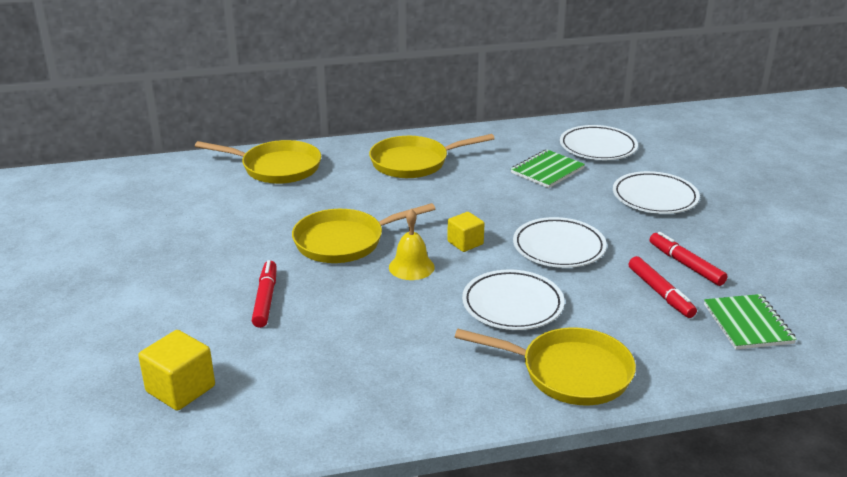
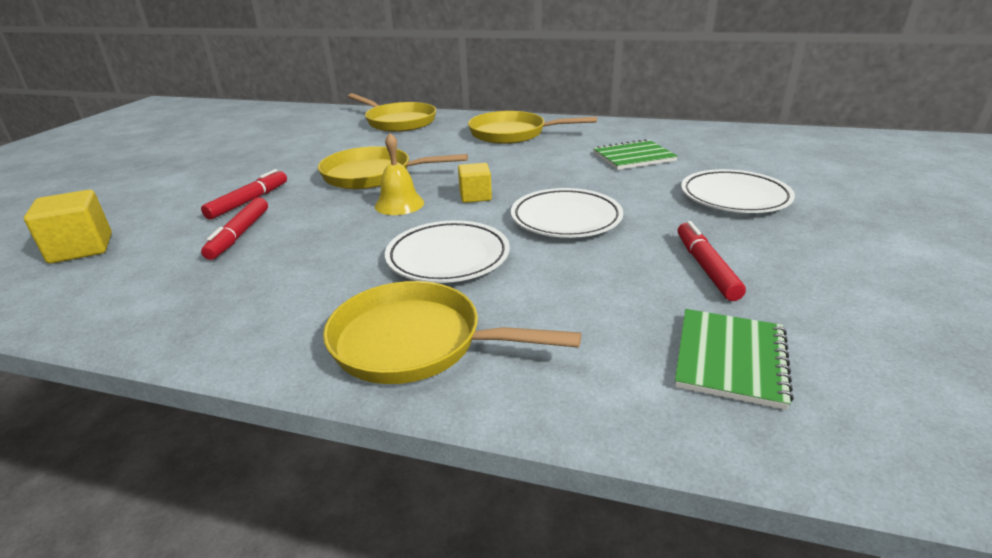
camera: 30 degrees right, 0 degrees up
yellow pan [455,327,636,405] -> yellow pan turned 150 degrees clockwise [323,281,581,384]
white plate [560,125,638,160] -> none
red marker [629,256,697,318] -> red marker moved to [201,197,268,260]

